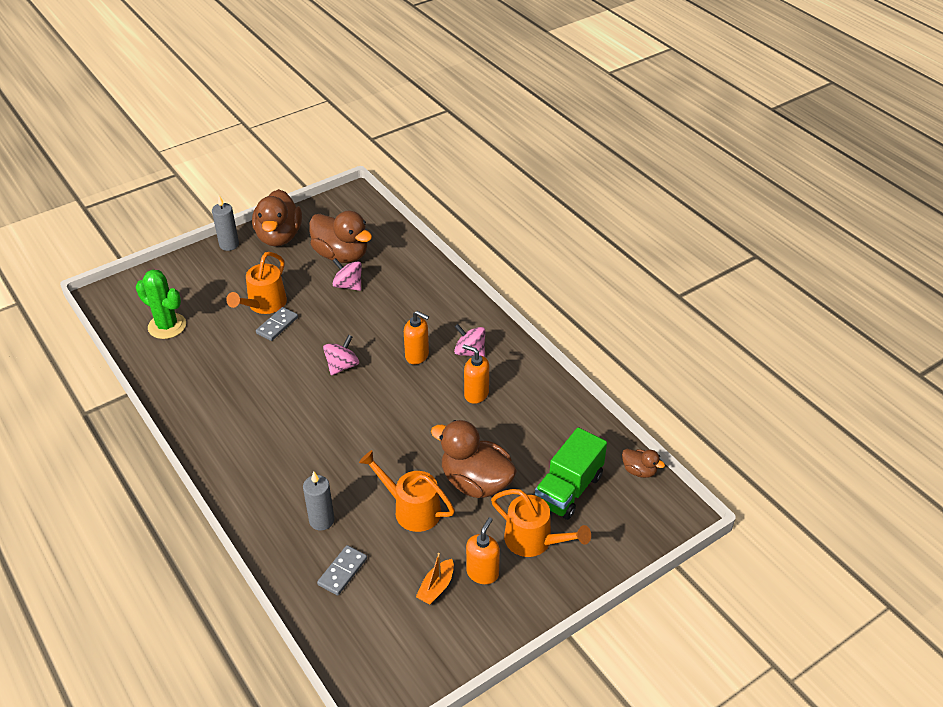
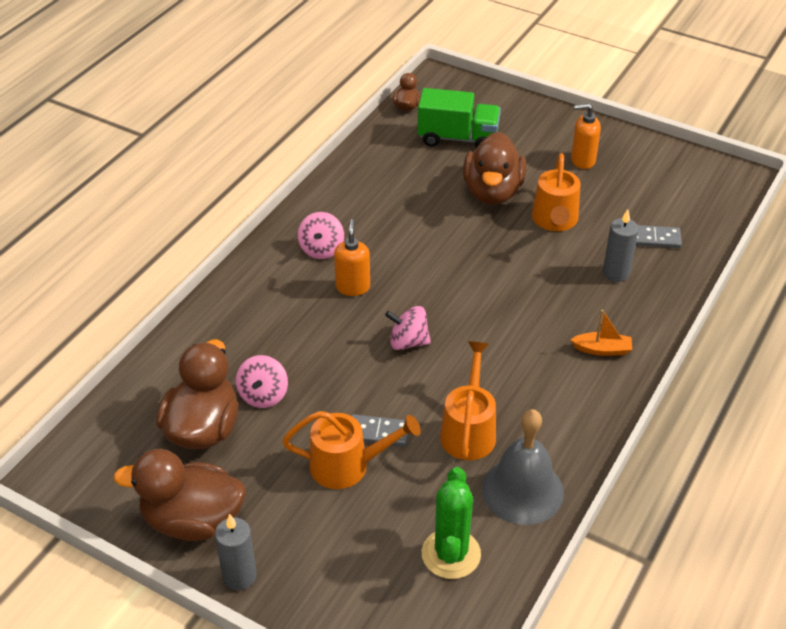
camera: 115 degrees left, 0 degrees up
brown duck [252,189,302,247] -> brown duck turned 150 degrees counterclockwise [113,449,246,541]
orange boat [416,553,454,605] -> orange boat moved to [570,310,632,356]
orange soap dispenser [462,345,489,404] -> none
orange watering can [491,489,591,557] -> orange watering can moved to [440,341,496,460]
none -> grey bell [482,409,564,525]

